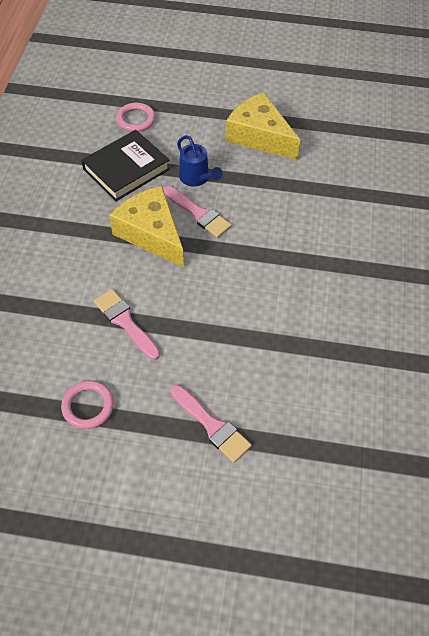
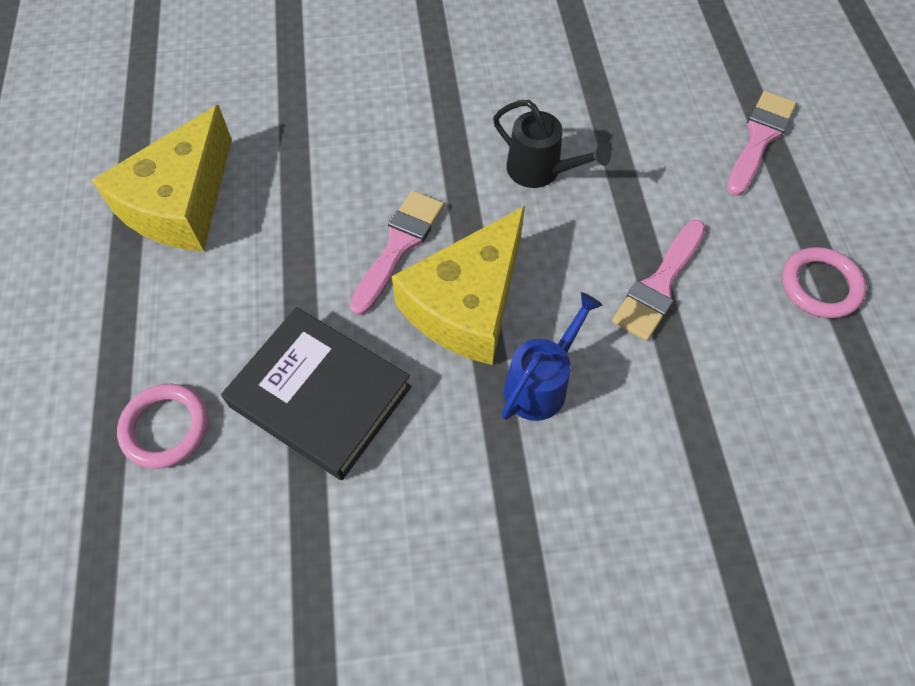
camera: 105 degrees left, 5 degrees up
blue watering can [177,135,223,187] -> blue watering can moved to [501,292,603,421]
none -> black watering can [493,100,611,188]

